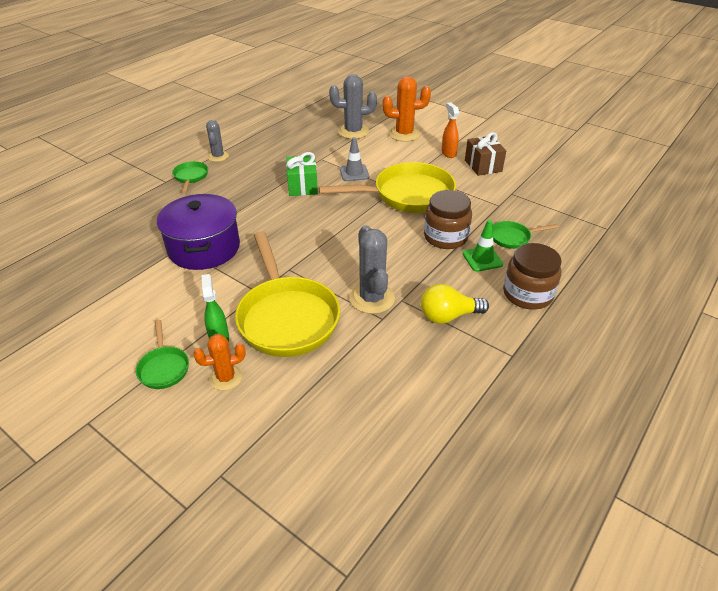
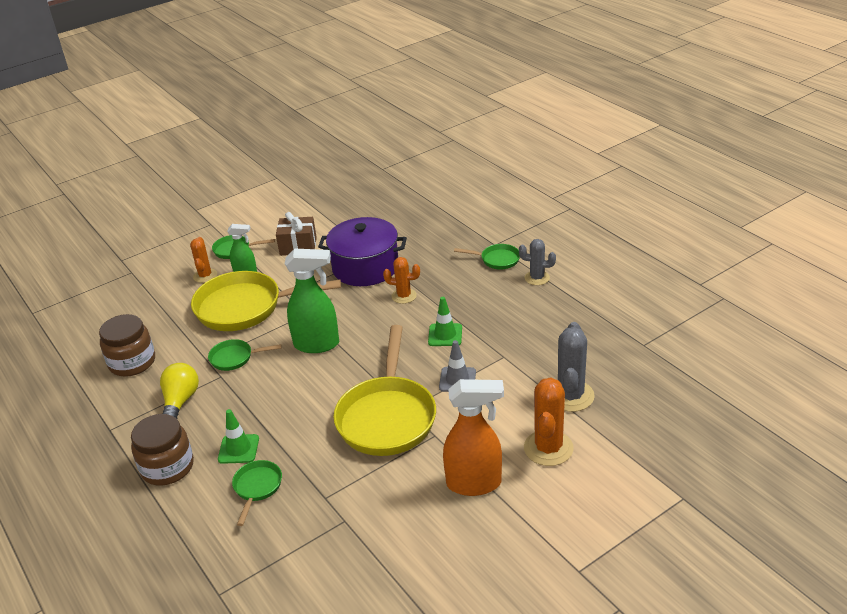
camera: 110 degrees right, 5 degrees down
green gift [286,152,318,196] -> green traffic cone [428,297,462,346]
grey cactus [349,225,395,314] -> green pan [208,339,282,371]
brown jar [424,190,472,249] -> brown jar moved to [99,314,155,377]
orange spray bottle [442,102,459,158] -> orange spray bottle [443,379,504,496], size x1.76
brown gift [465,132,506,176] -> brown gift moved to [276,212,317,256]
none -> green spray bottle [285,248,339,353]
none -> orange cactus [383,257,420,304]

